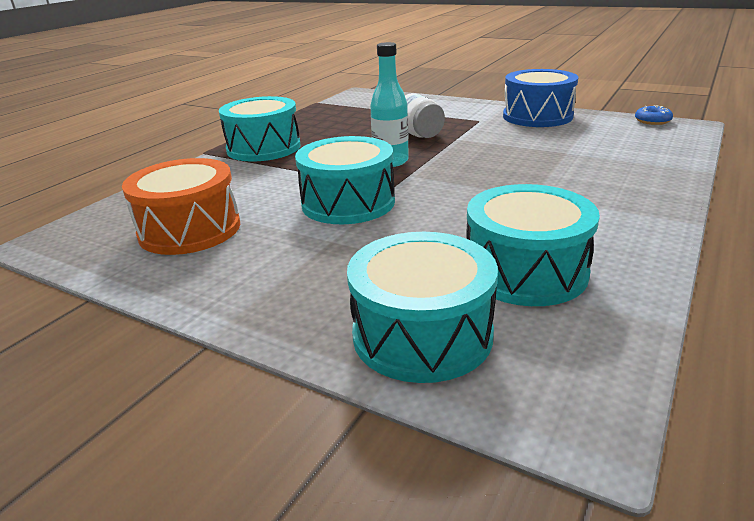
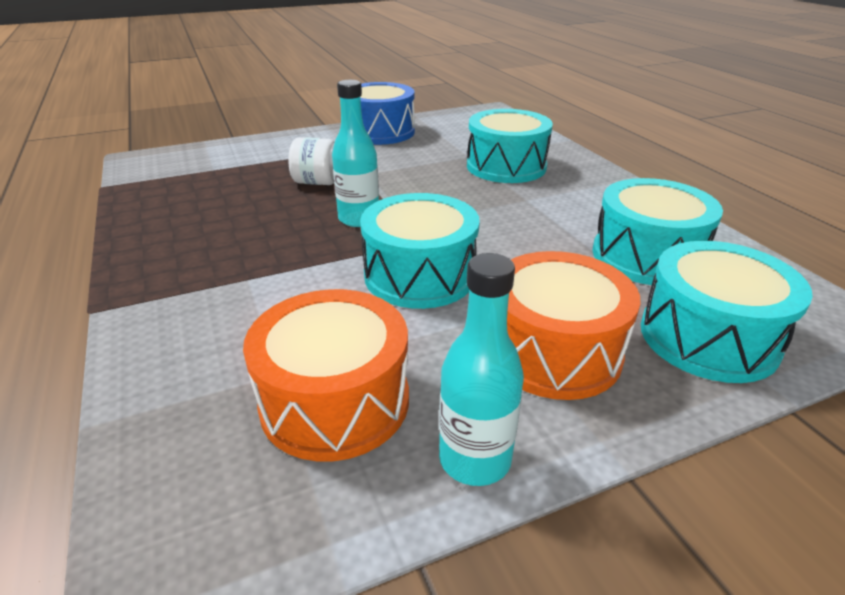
camera: 55 degrees left, 5 degrees up
turquoise drum [219,96,301,162] -> turquoise drum moved to [467,109,553,183]
blue donut [635,105,673,125] -> none
none -> turquoise bottle [439,253,524,486]
none -> orange drum [507,251,640,400]

